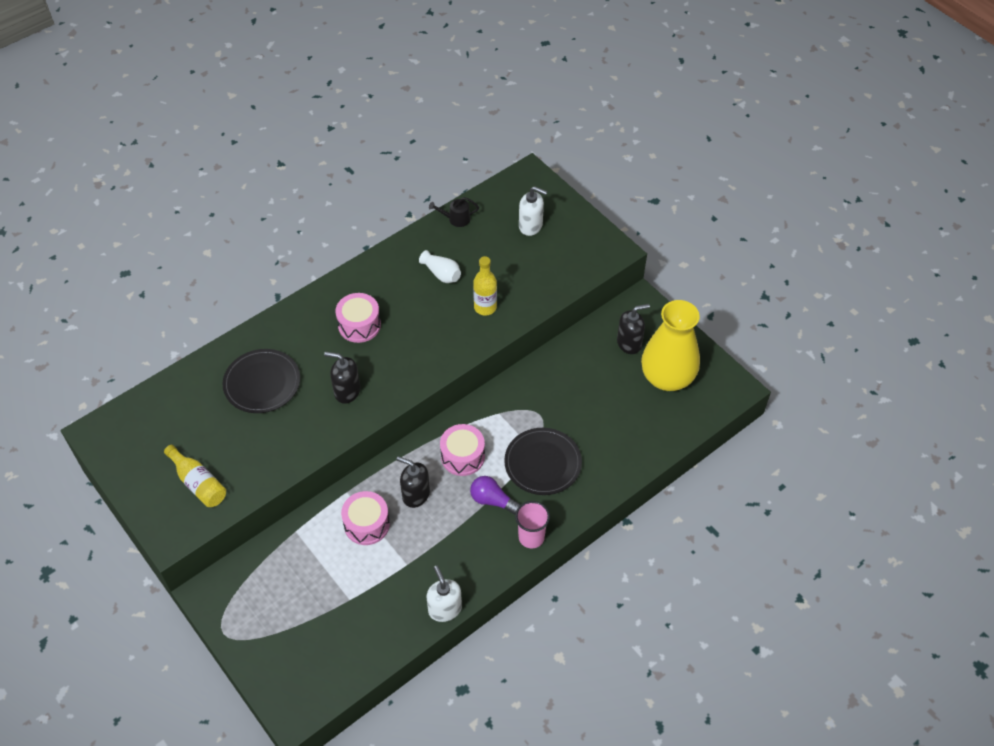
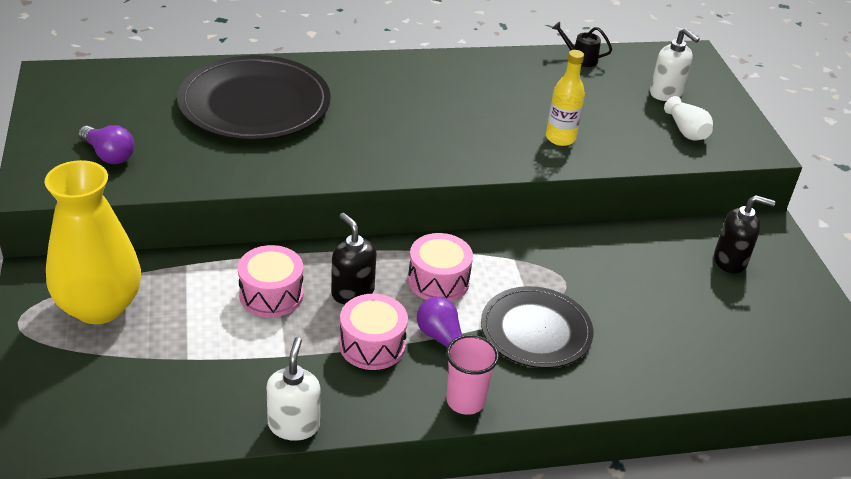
camera: 25 degrees right, 15 degrees down
yellow bottle [164,445,226,507] -> purple light bulb [78,125,134,164]
black plate [223,349,300,413] -> black plate [177,55,331,141], size x1.54
black soap dispenser [324,352,360,404] -> none
pink drum [336,293,381,343] -> pink drum moved to [339,294,408,370]
white vase [419,250,461,283] -> white vase moved to [664,96,713,140]
yellow vase [641,300,700,391] -> yellow vase moved to [45,160,141,324]

